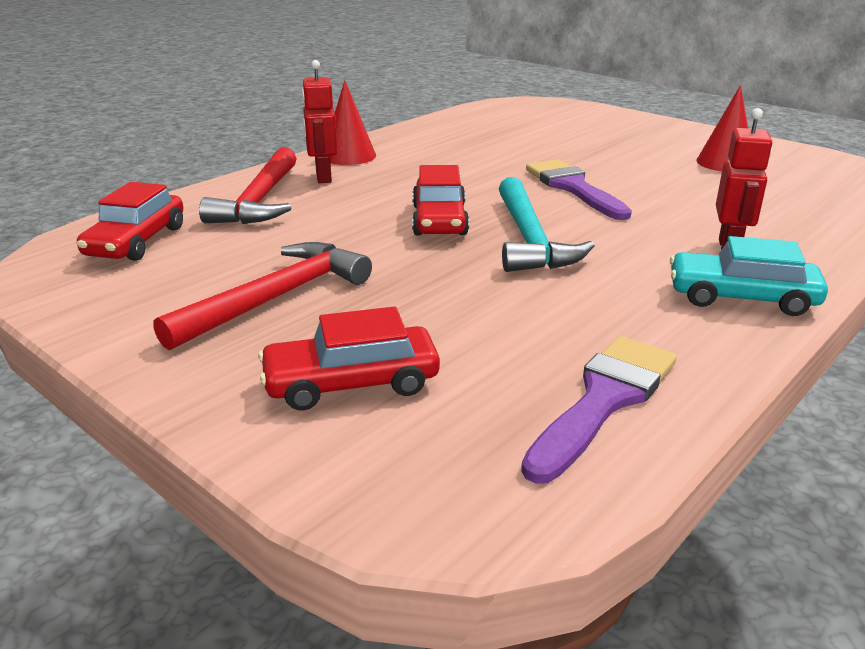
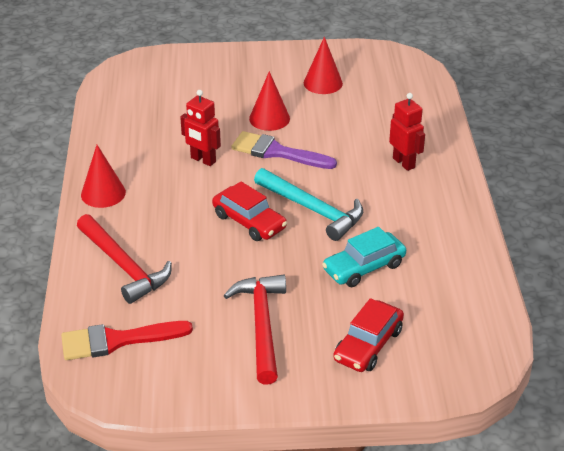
camera: 45 degrees left, 10 degrees up
red car [77,182,183,261] -> red brush [61,321,193,360]
red robot [301,60,338,183] -> red robot moved to [180,90,221,166]
purple brush [521,336,677,484] -> none
turquoise car [670,236,828,316] -> turquoise car moved to [322,227,406,287]
none -> red cone [249,71,290,131]

